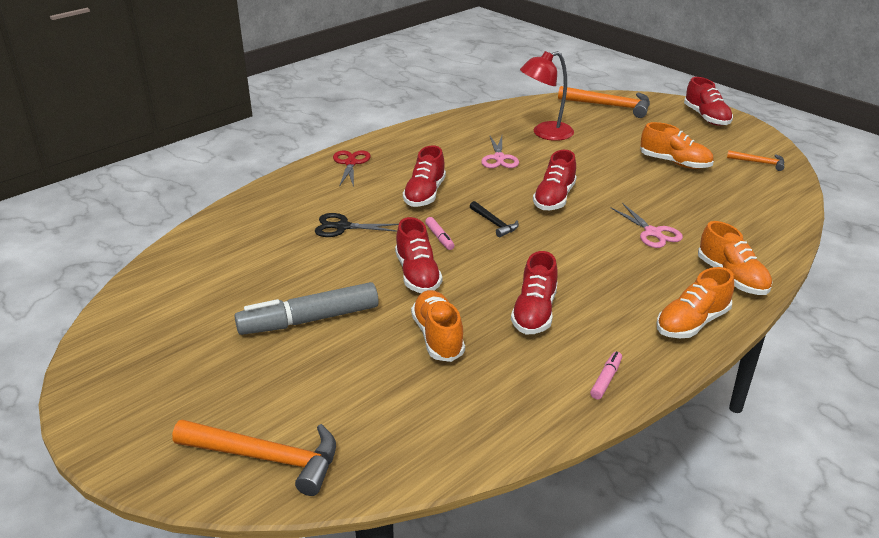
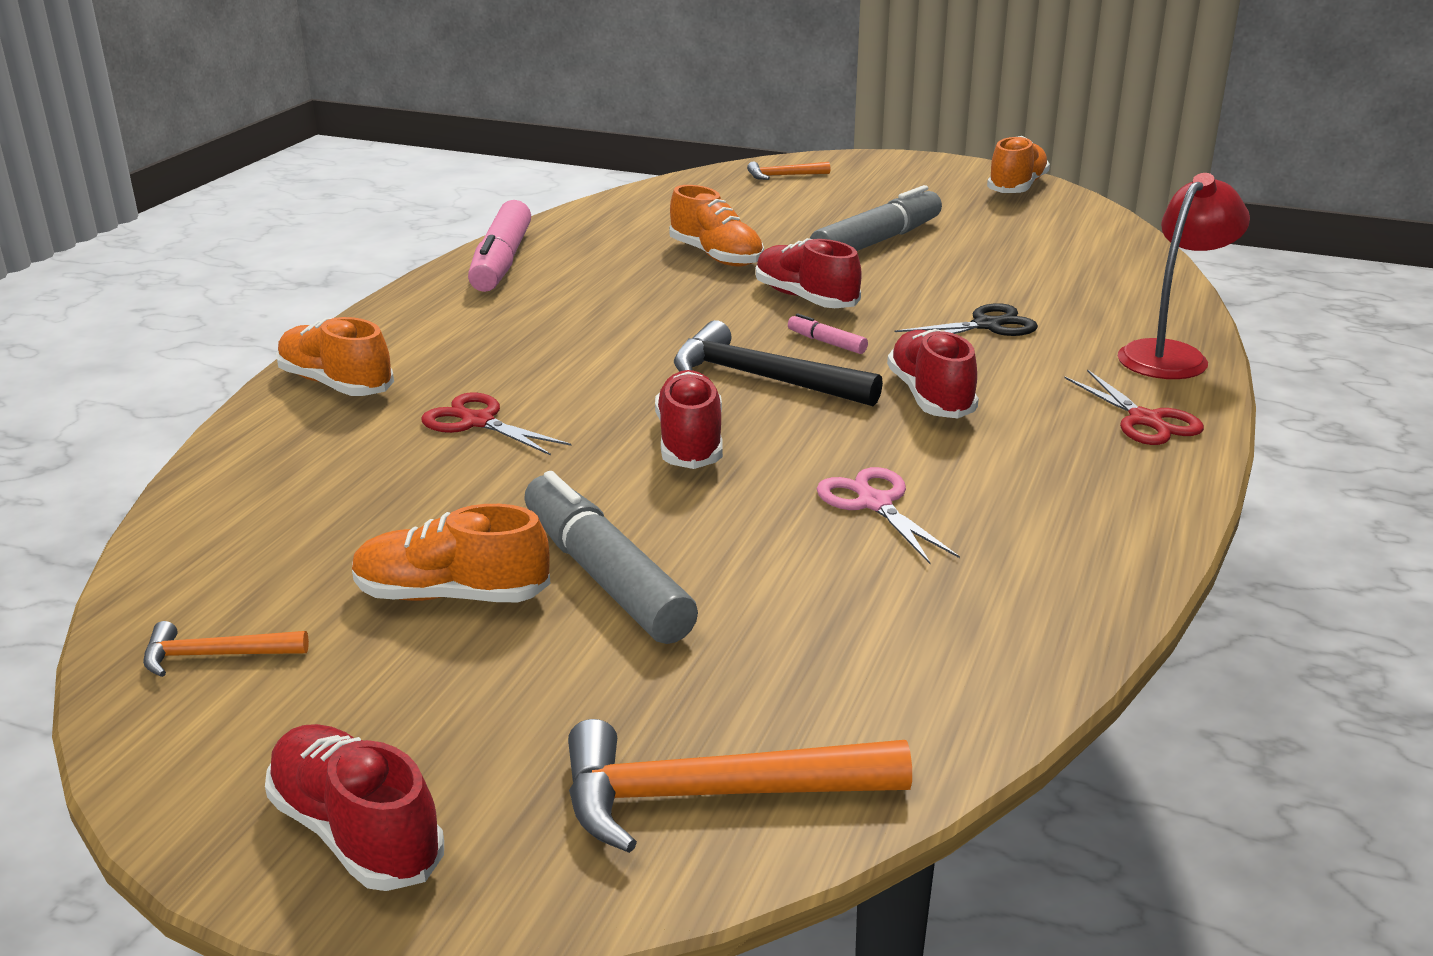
camera: 155 degrees right, 5 degrees down
orange hammer [172,420,336,496] -> orange hammer [747,161,831,180], size x0.53
black hammer [470,201,519,237] -> black hammer [674,320,883,406], size x1.88
red shoe [511,251,558,335] -> none
red lamp [520,51,574,141] -> red lamp moved to [1118,173,1250,379]
pink marker [590,351,622,400] -> pink marker [468,200,531,292], size x2.30
pink scissors [611,203,683,248] -> red scissors [421,392,571,456]
orange shoe [657,267,734,338] -> orange shoe moved to [987,136,1050,193]
none -> grey marker [524,471,698,644]

